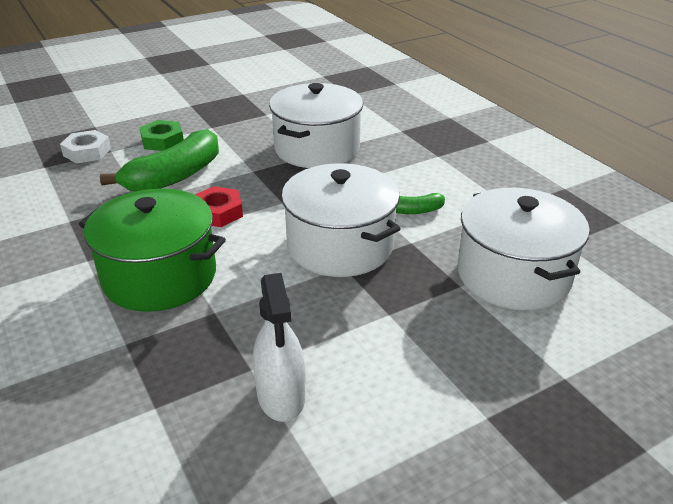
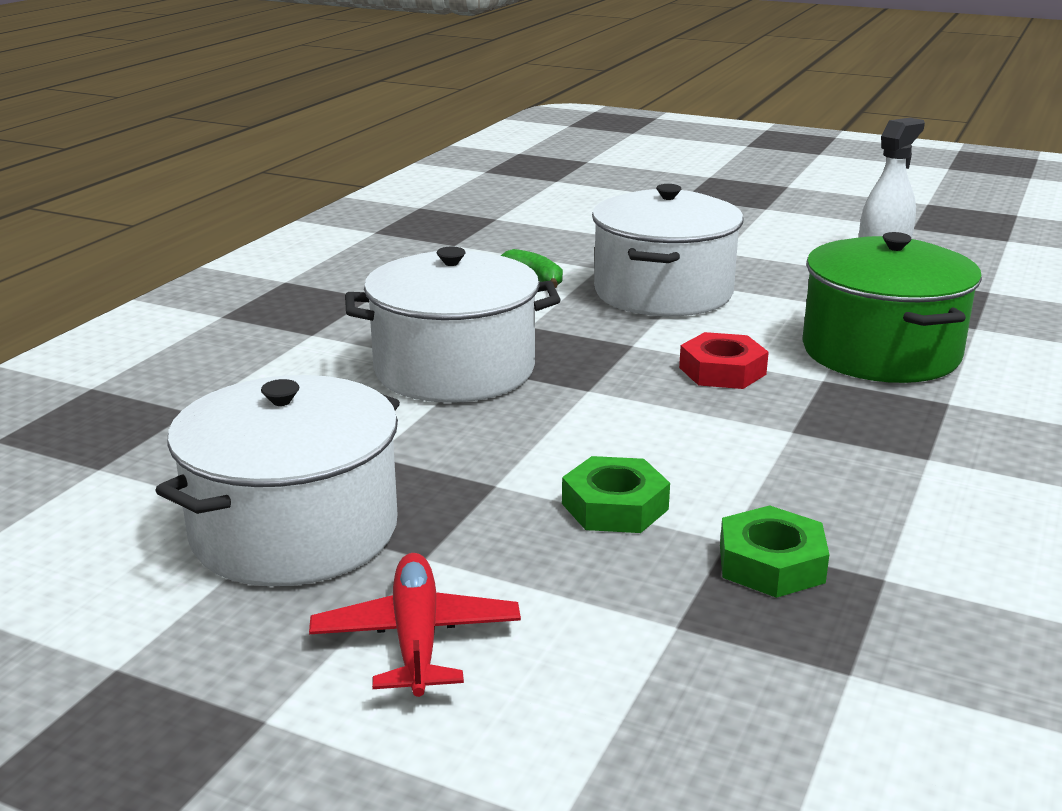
camera: 125 degrees left, 10 degrees down
white nut [60,130,111,164] -> green nut [720,505,829,598]
green banana [100,129,219,192] -> none
white pot [457,188,590,310] -> white pot moved to [155,375,400,586]
none -> red plane [309,553,521,697]

